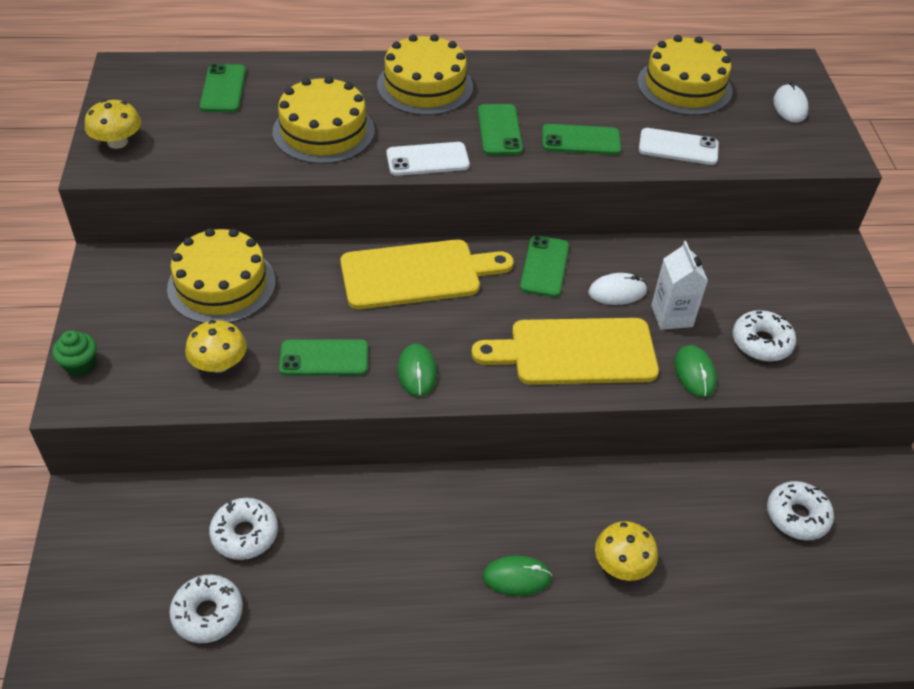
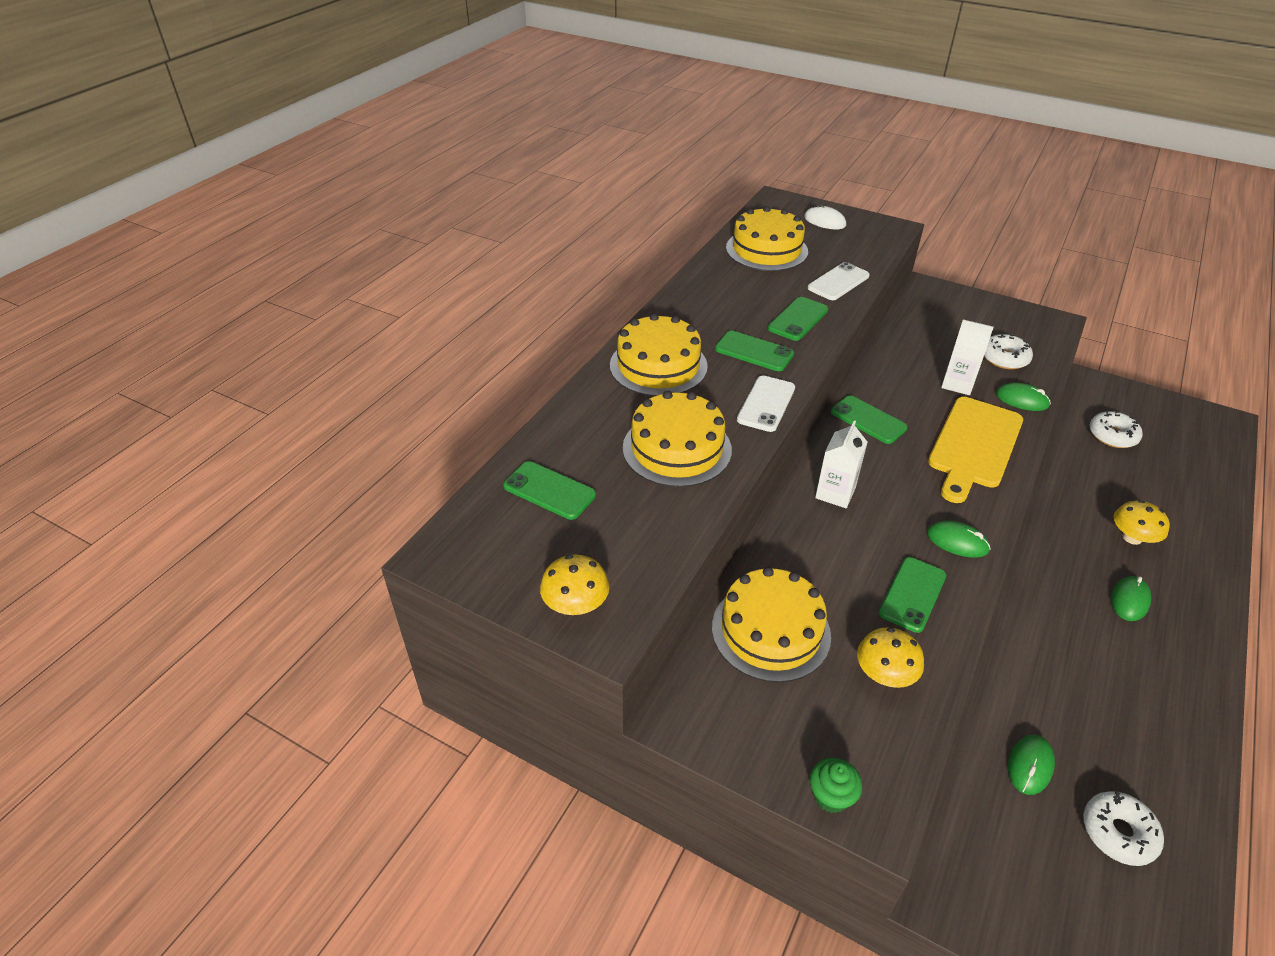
camera: 55 degrees left, 5 degrees down
white donut [209,498,278,560] -> green mouse [1008,735,1055,795]
yellow cutting board [340,239,514,309] -> white carton [815,421,868,508]
white mouse [588,273,647,305] -> none

